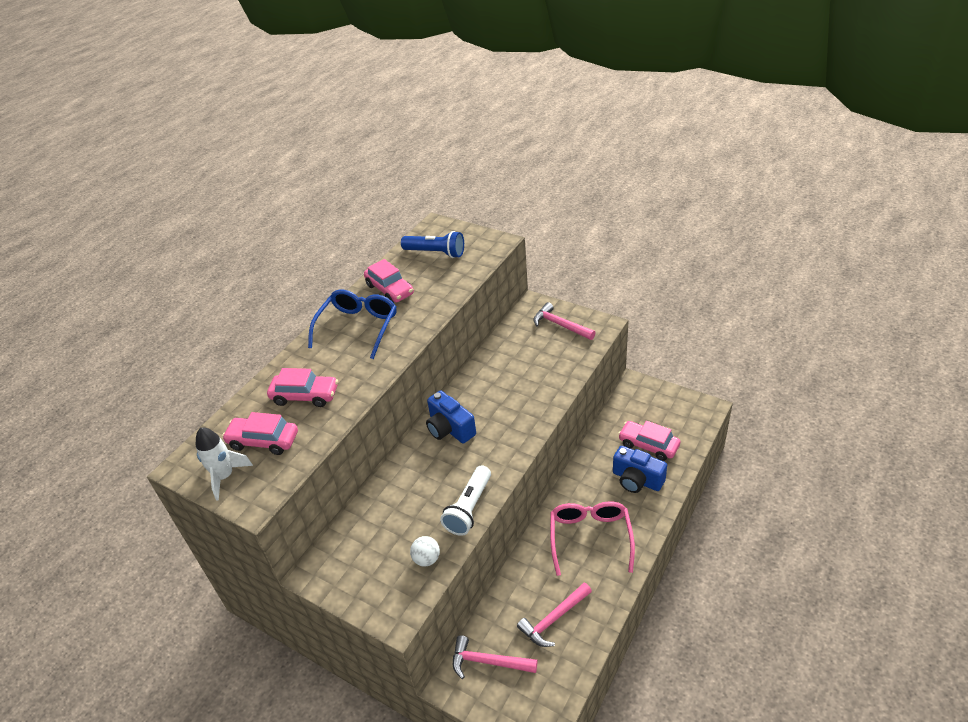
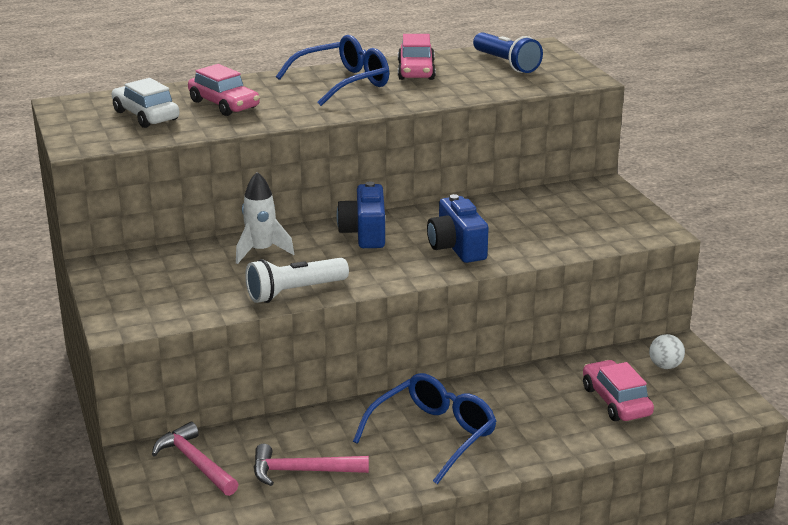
camera: 35 degrees right, 15 degrees down
white rocket [196,427,253,501] -> white rocket moved to [236,172,294,264]
pink car [222,412,298,455] -> white car [112,78,179,128]
white ball [410,536,440,567] -> white ball moved to [649,334,685,369]
pink hammer [534,302,595,340] -> none
pink glasses [550,501,635,576] -> blue glasses [353,373,496,484]
blue camera [613,446,667,493] -> blue camera moved to [427,194,488,263]

